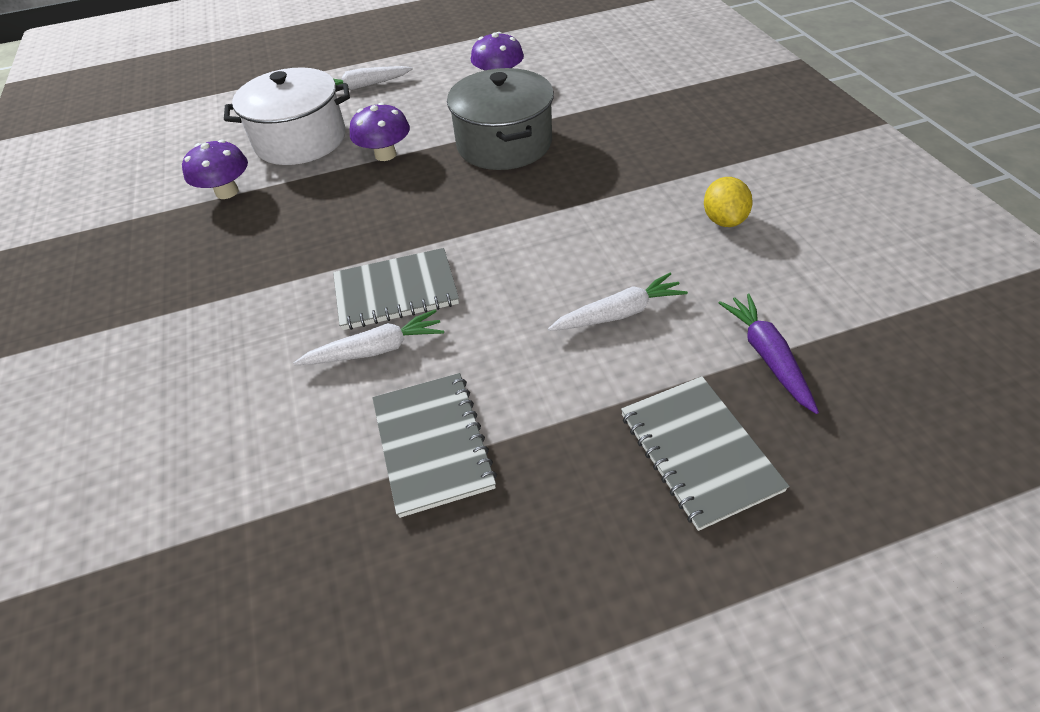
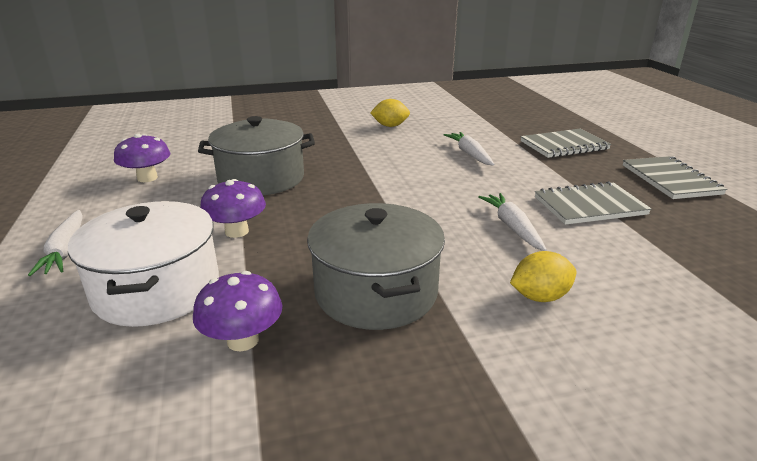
camera: 90 degrees left, 20 degrees down
grey notebook [333,248,459,330] -> grey notebook moved to [623,156,727,199]
purple carrot [719,294,819,414] -> none
none -> grey pot [307,203,445,330]
none -> yellow lemon [510,251,576,302]

